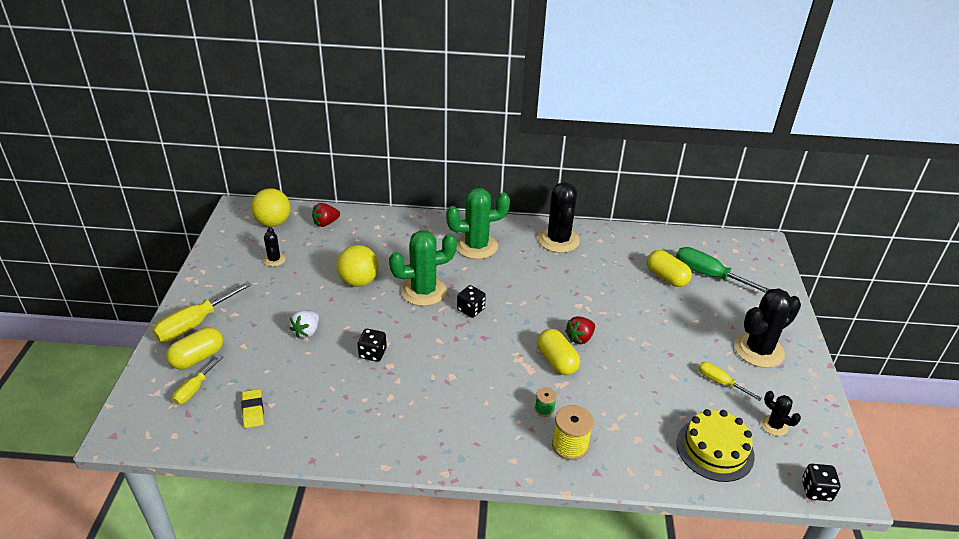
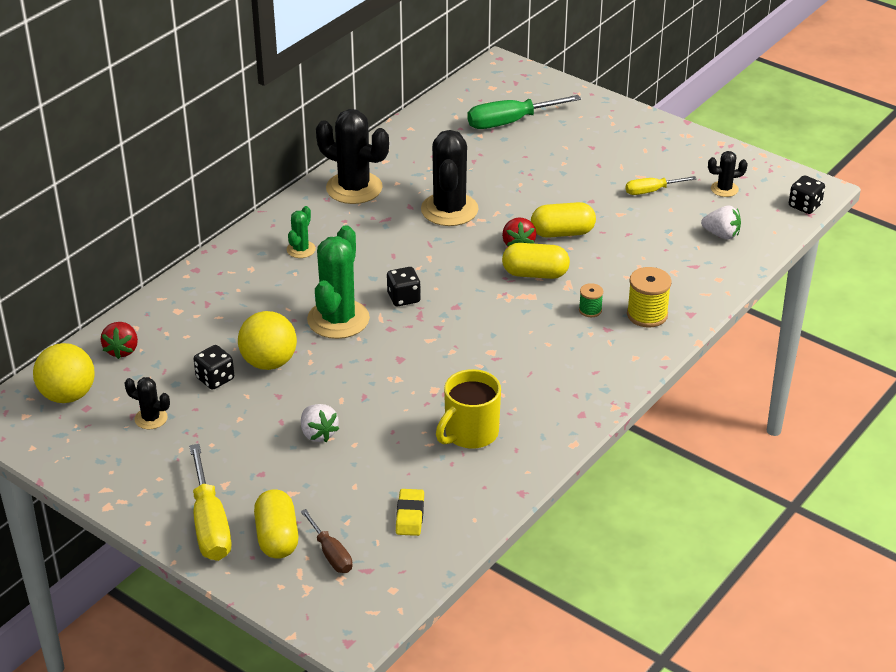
camera: 55 degrees left, 0 degrees up
yellow screwdriver [172,355,223,405] -> brown screwdriver [301,509,353,573]
yellow eraser [241,389,264,428] -> yellow eraser turned 75 degrees clockwise [396,489,424,536]
black dice [357,329,387,362] -> black dice moved to [194,345,234,390]
green cactus [446,188,510,259] -> green cactus [287,206,316,258], size x0.49
yellow capsule [647,250,692,287] -> yellow capsule moved to [531,202,596,238]
yellow cake [676,409,755,482] -> white strawberry [701,206,741,239]
black cactus [734,288,801,368] -> black cactus moved to [421,130,478,226]
none -> yellow mug [436,369,501,449]

